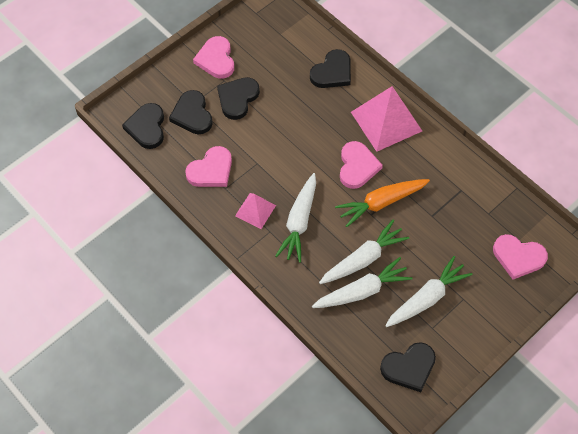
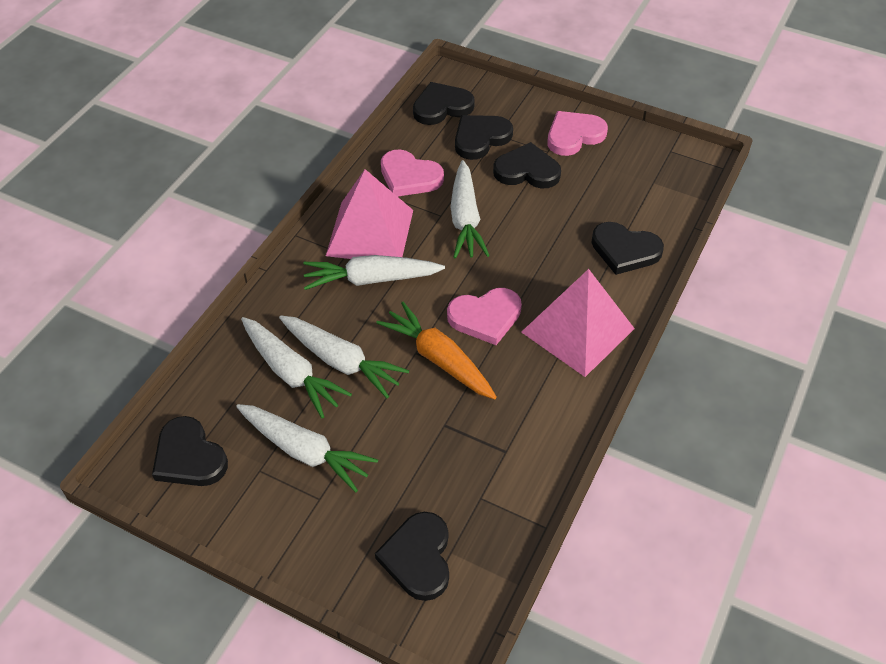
camera: 70 degrees right, 10 degrees down
pink pyramid [235,193,276,229] -> pink pyramid [326,169,413,259], size x1.82
pink heart [493,234,548,279] -> black heart [375,512,449,601]
none -> white carrot [450,160,490,259]

